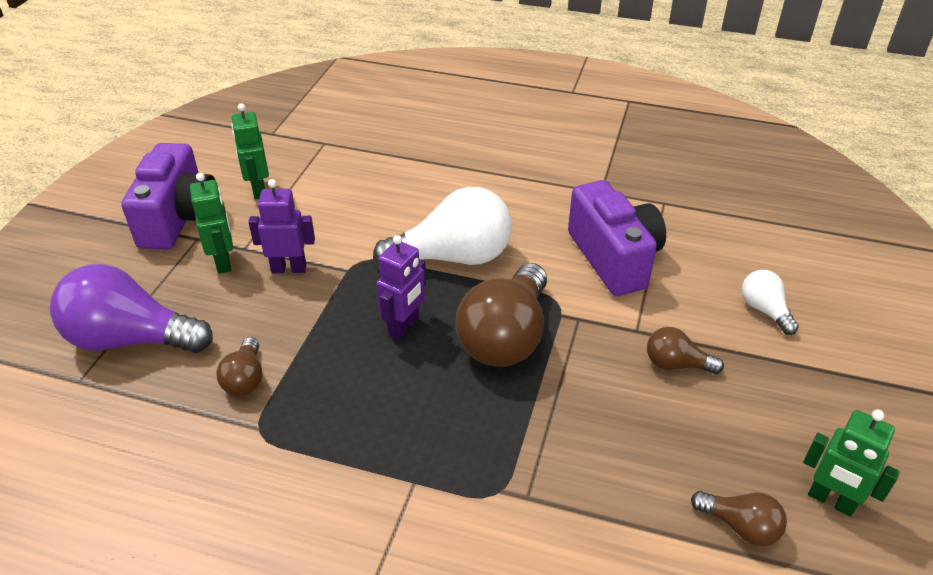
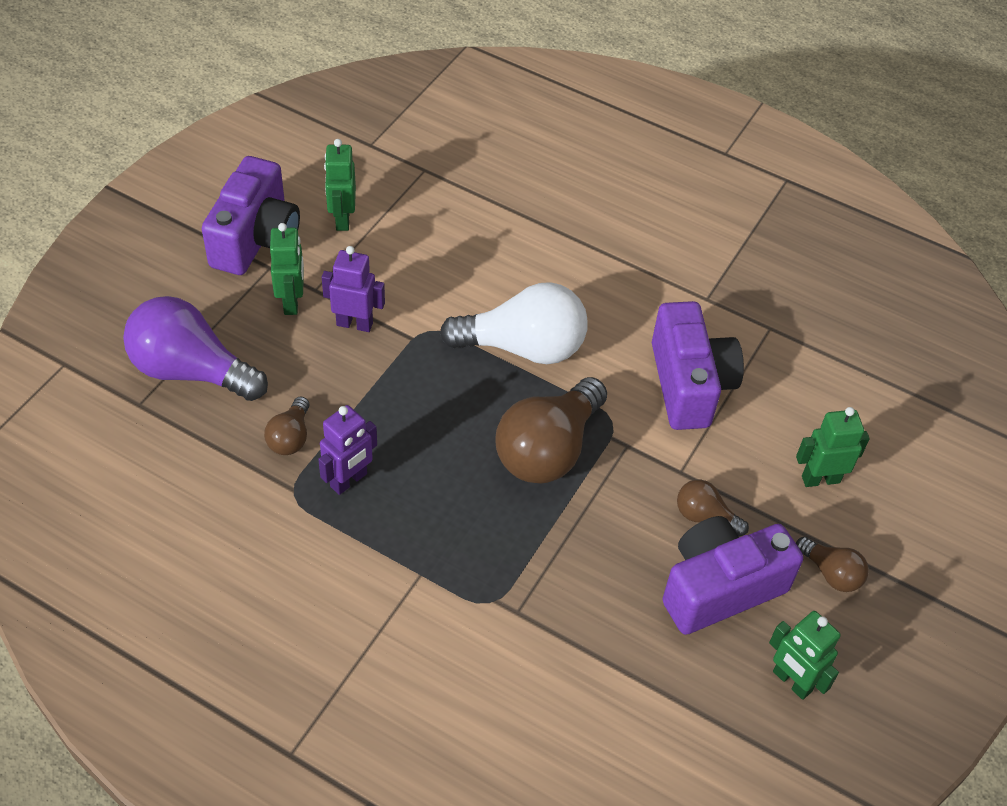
camera: 10 degrees right, 10 degrees up
purple robot [376,235,426,339] -> purple robot moved to [318,405,377,495]
brown light bulb [691,491,787,546] -> brown light bulb moved to [796,537,869,592]
white light bulb [742,270,799,335] -> green robot [796,407,870,487]
none -> purple camera [663,516,803,635]

